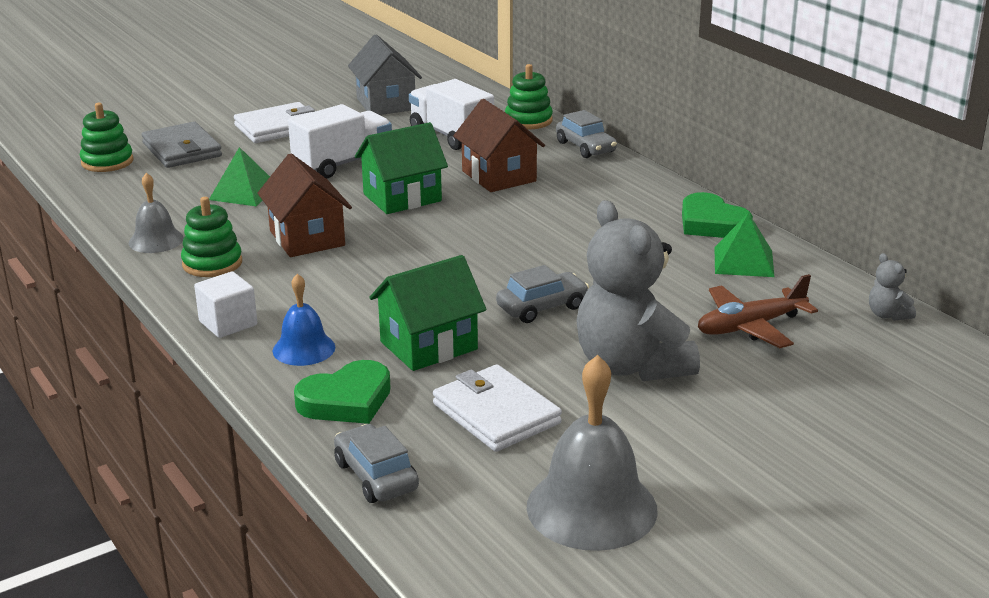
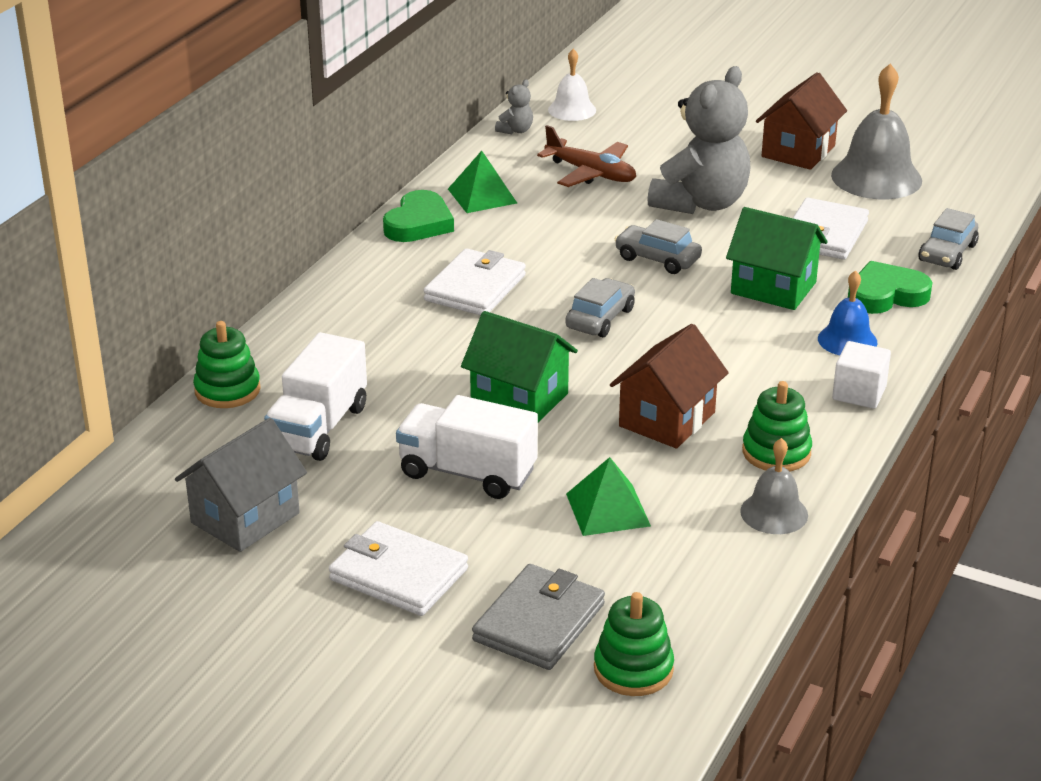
camera: 120 degrees left, 5 degrees up
green heart [294,360,391,424] -> green heart turned 45 degrees counterclockwise [848,261,933,314]
brown house [453,99,545,192] -> brown house moved to [756,72,847,170]
grey car [556,110,617,158] -> grey car moved to [565,278,635,337]
none -> white wallet [423,248,526,316]
none -> white bell [548,49,596,121]

